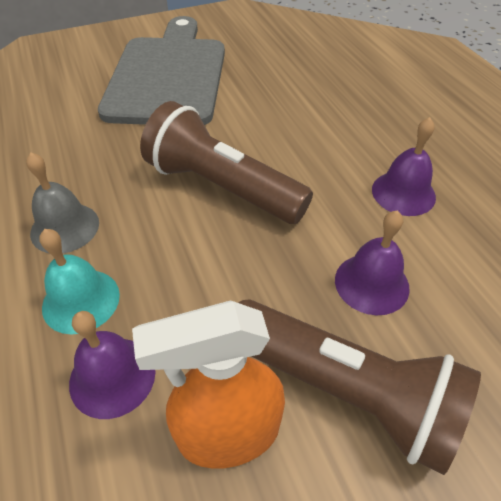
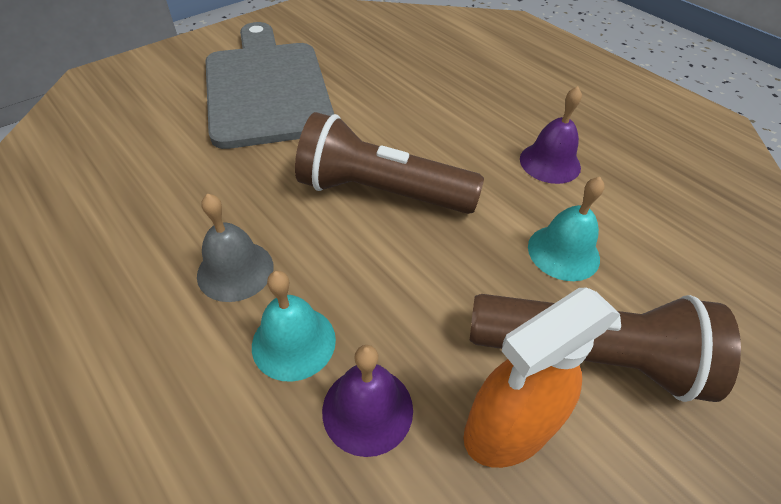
camera: 20 degrees left, 0 degrees up
purple bell [335,211,410,315] -> turquoise bell [528,177,605,281]

